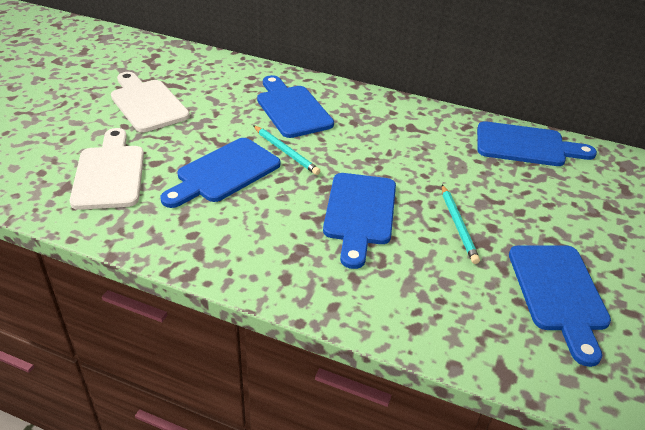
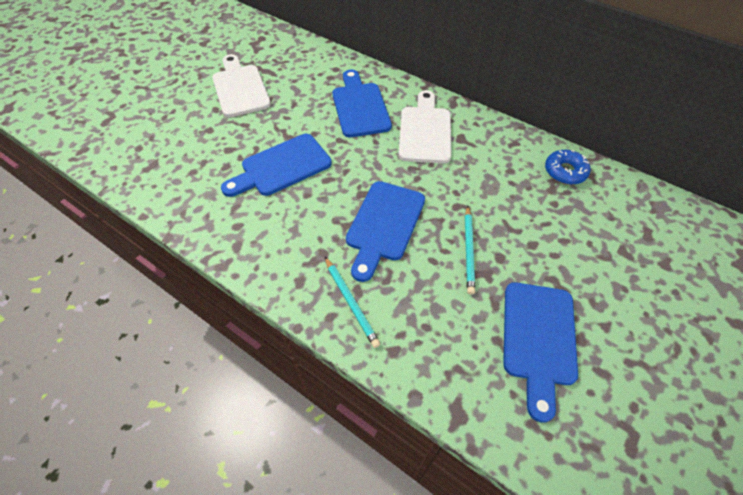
camera: 15 degrees right, 15 degrees up
white cutting board [70,128,144,210] -> white cutting board moved to [399,90,451,163]
turquoise pencil [253,125,320,175] -> turquoise pencil moved to [325,257,380,348]
blue cutting board [477,121,597,166] -> blue donut [545,150,591,185]

